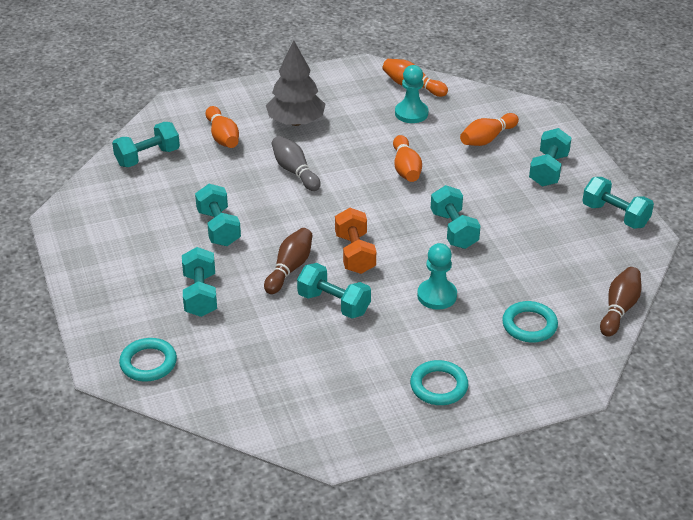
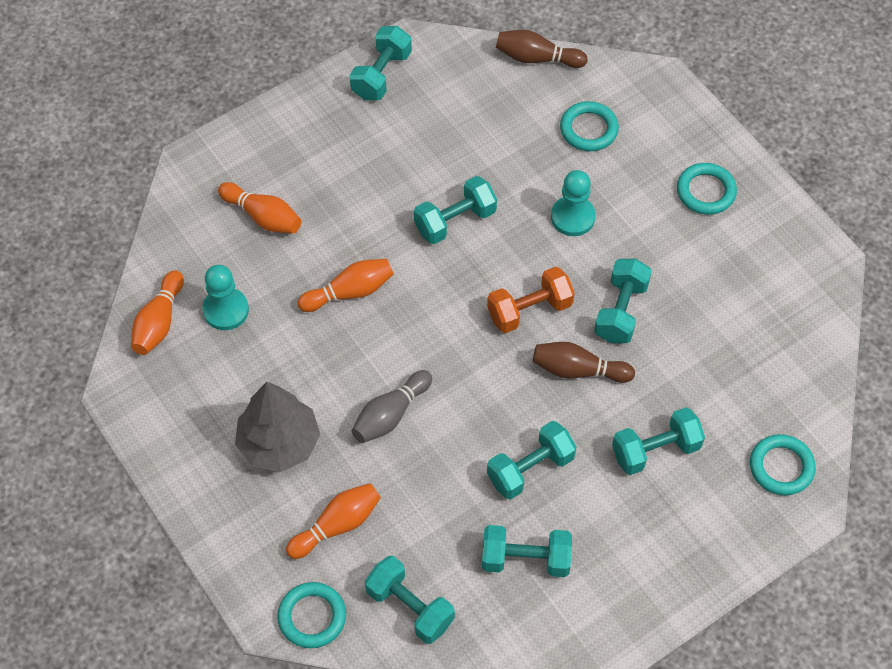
camera: 105 degrees left, 20 degrees up
turquoise dumbbell [529,128,572,187] -> turquoise dumbbell moved to [482,525,572,577]
none -> turquoise ring [277,582,346,648]

